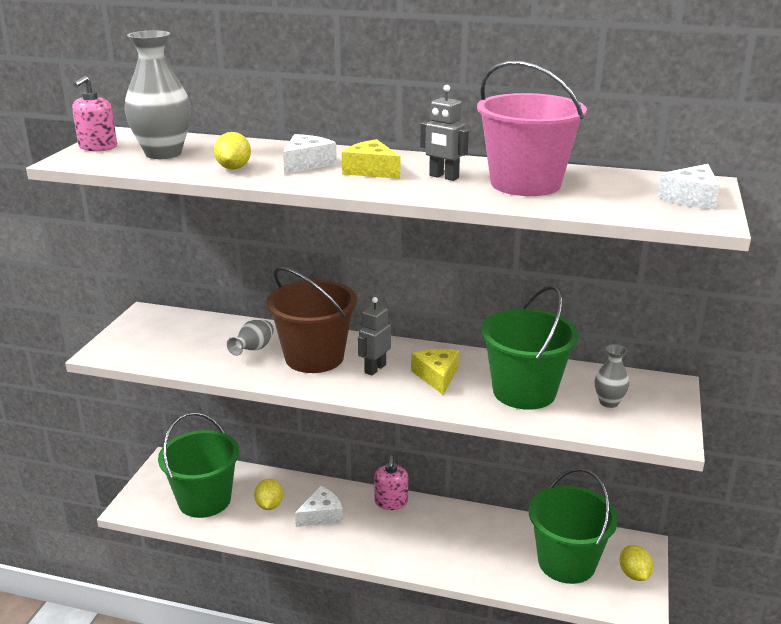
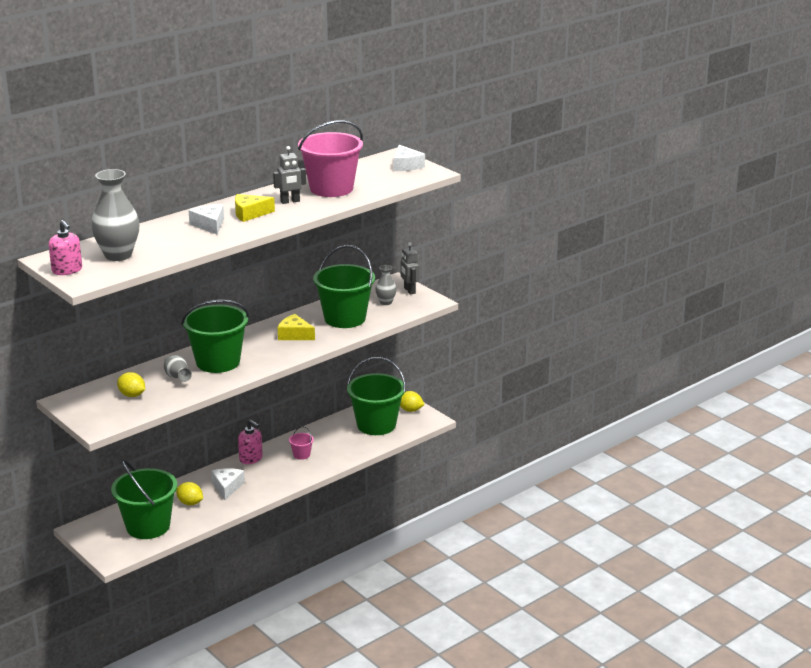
camera: 55 degrees left, 0 degrees up
yellow lemon [214,132,251,169] -> yellow lemon moved to [117,372,145,397]
brown bucket [266,267,357,373] -> green bucket [181,300,249,373]
grey robot [358,297,391,376] -> grey robot moved to [401,242,419,295]
none -> pink bucket [289,426,314,460]

